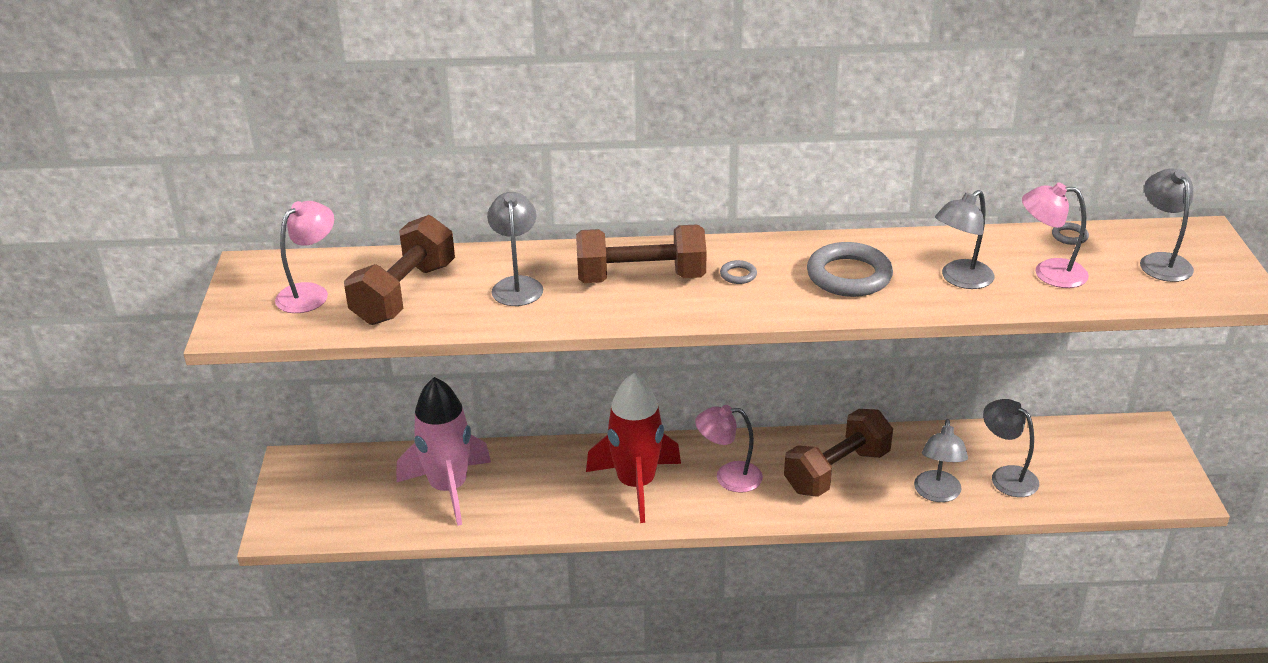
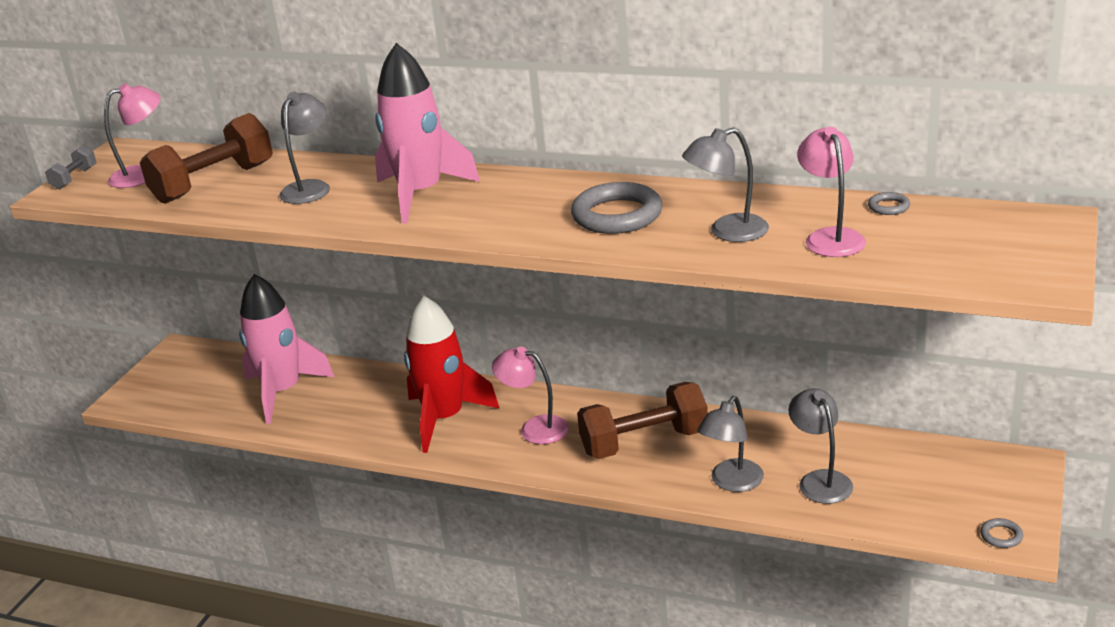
camera: 25 degrees right, 5 degrees down
brown dumbbell [576,225,707,283] -> pink rocket [375,43,480,223]
grey ring [720,260,757,284] -> grey ring moved to [980,518,1023,548]
pink lamp [1022,183,1089,288] -> pink lamp turned 45 degrees clockwise [797,127,866,257]
grey lamp [1140,169,1194,282] -> none
none -> grey dumbbell [45,146,97,190]

